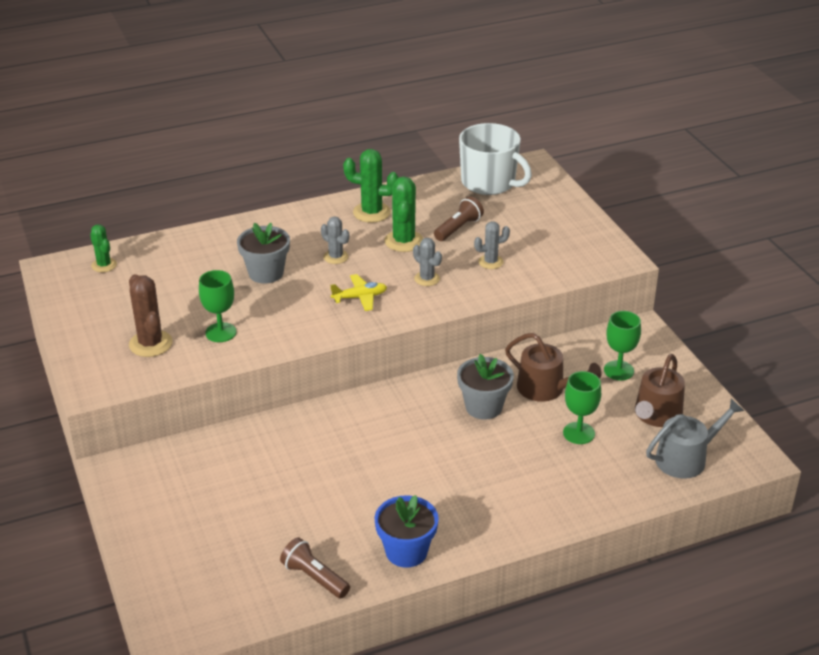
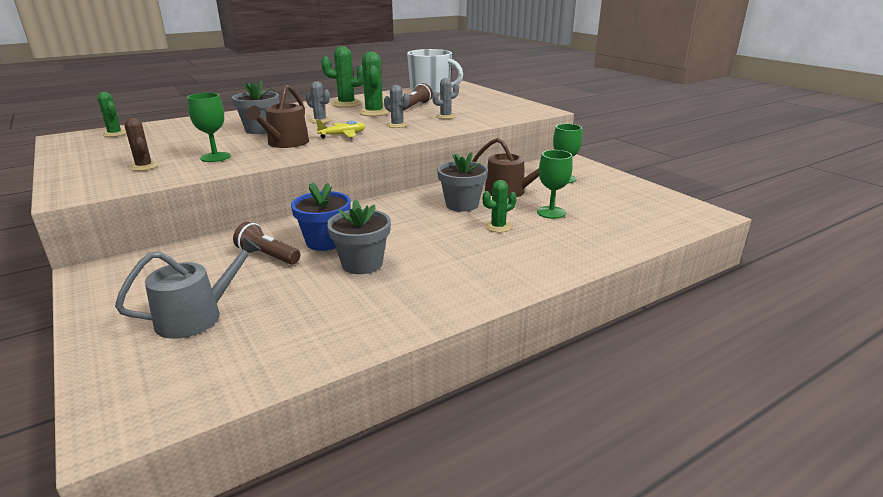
camera: 10 degrees left, 10 degrees down
brown cactus [129,274,173,357] -> brown cactus [124,118,158,171], size x0.63
brown flashlight [280,537,350,599] -> brown flashlight moved to [233,222,300,265]
blue flower pot [375,495,439,568] -> blue flower pot moved to [291,182,351,251]
brown watering can [635,354,685,427] -> brown watering can moved to [246,85,309,148]
grey watering can [646,399,744,479] -> grey watering can moved to [115,236,261,339]
none -> grey flower pot [327,199,391,274]
none -> green cactus [483,180,517,233]

